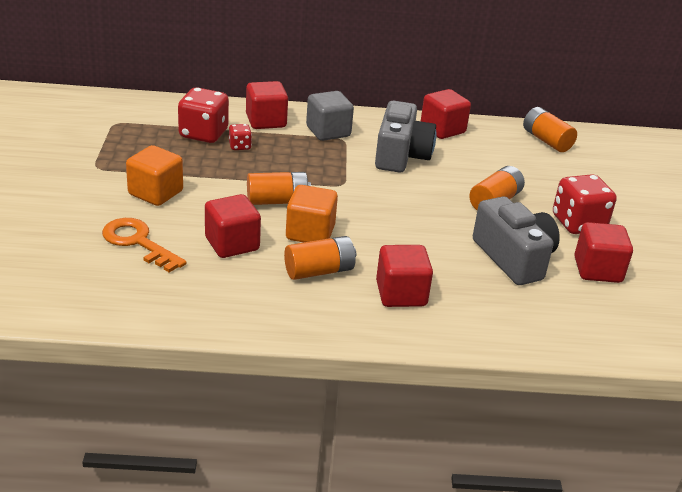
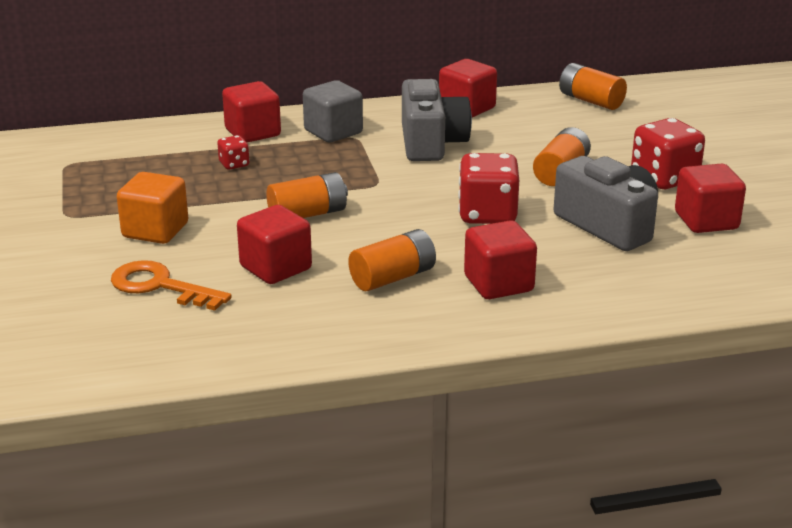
camera: 10 degrees left, 5 degrees down
red dice [178,87,229,143] -> red dice moved to [458,153,519,224]
orange cube [286,185,338,243] -> none

